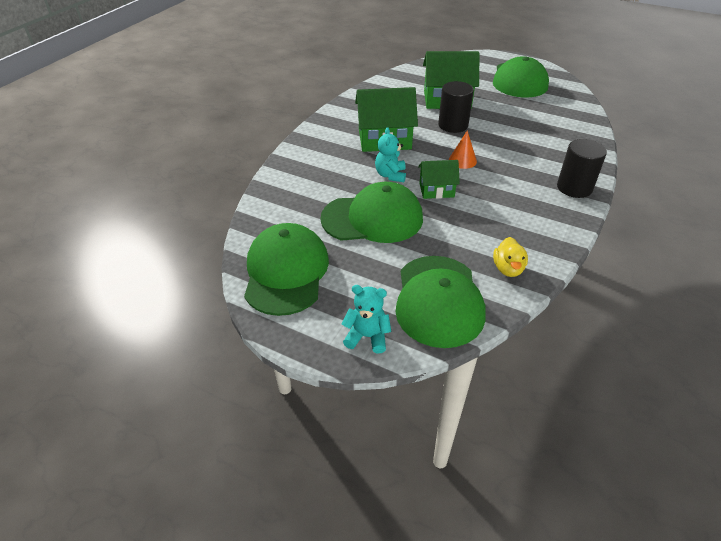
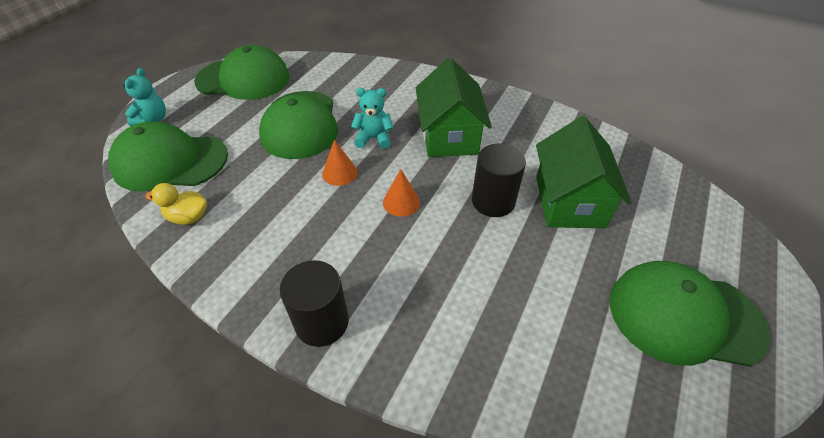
camera: 90 degrees right, 5 degrees up
green house [418,160,460,199] -> orange cone [322,140,358,186]

